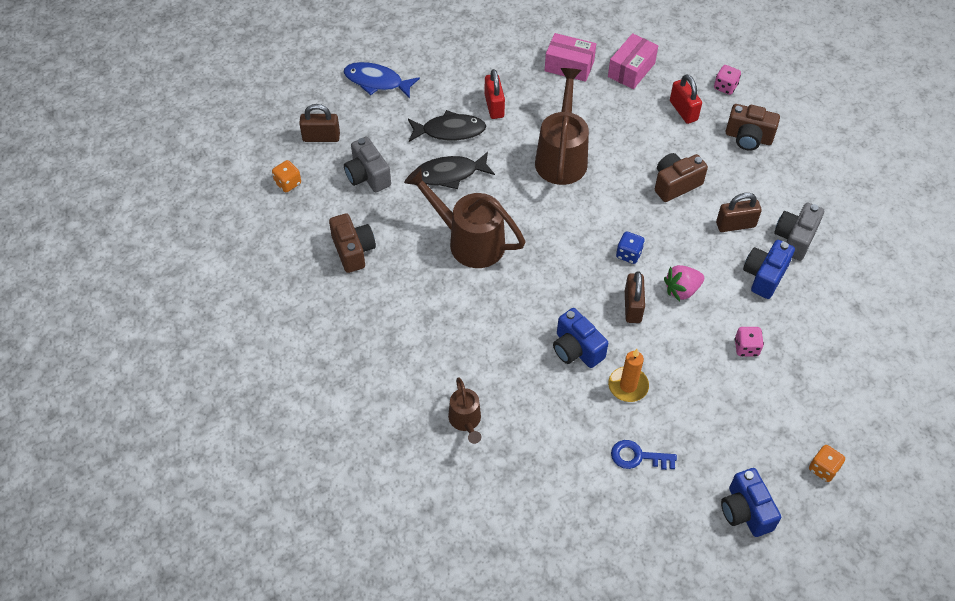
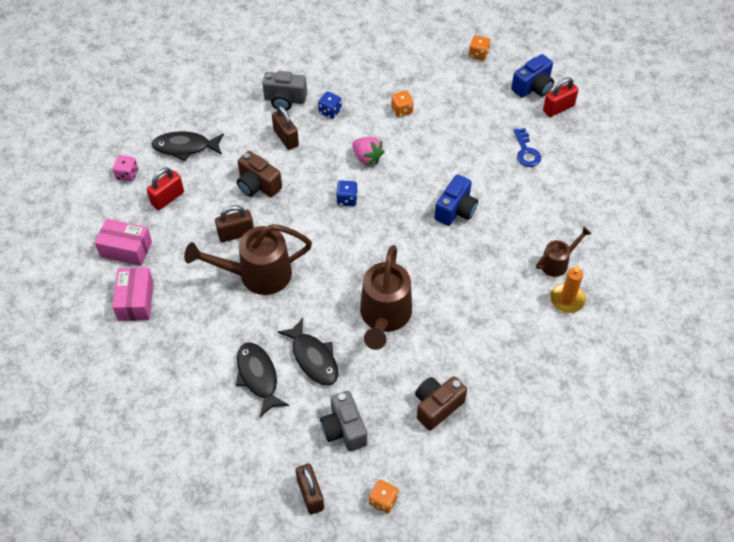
camera: 110 degrees left, 0 degrees up
blue fish [343,62,420,99] -> none
grey camera [344,137,391,192] -> grey camera turned 120 degrees clockwise [320,391,367,451]
red padlock [484,69,505,119] -> red padlock moved to [543,77,578,117]
orange candle [608,349,649,402] -> orange candle moved to [550,264,586,313]
brown padlock [625,271,645,323] -> brown padlock moved to [215,205,254,242]
brown camera [726,104,780,151] -> black fish [152,131,224,161]
pink dice [734,327,764,357] -> orange dice [391,91,414,117]
blue camera [743,240,795,299] -> blue dice [318,91,342,119]

